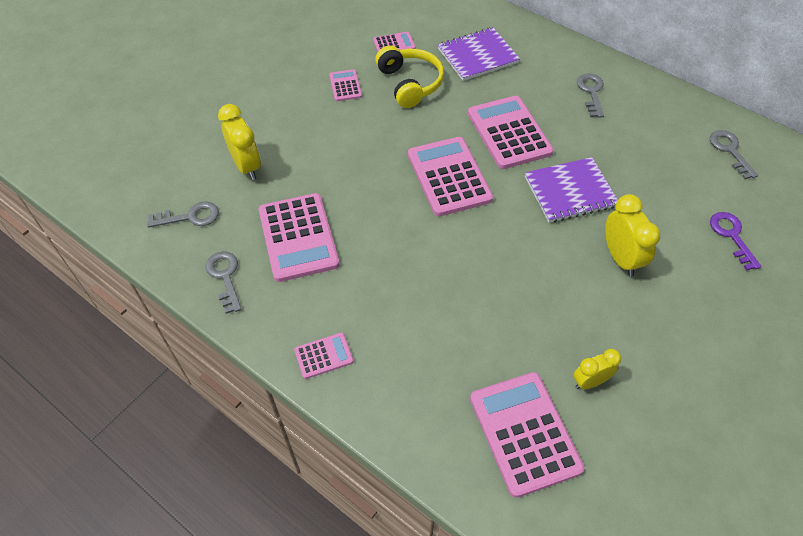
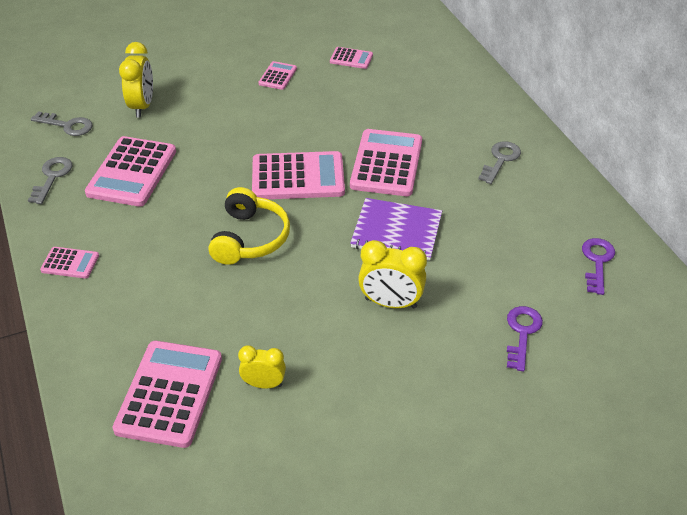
camera: 30 degrees right, 10 degrees down
yellow headphones [375,45,444,108] -> yellow headphones moved to [209,187,290,265]
pink calculator [408,137,493,217] -> pink calculator turned 75 degrees clockwise [252,151,345,199]
purple notebook [438,27,520,81] -> none
yellow clock [605,194,660,277] -> yellow clock turned 90 degrees clockwise [358,240,427,309]
grey key [710,130,758,179] -> purple key [582,238,615,295]

